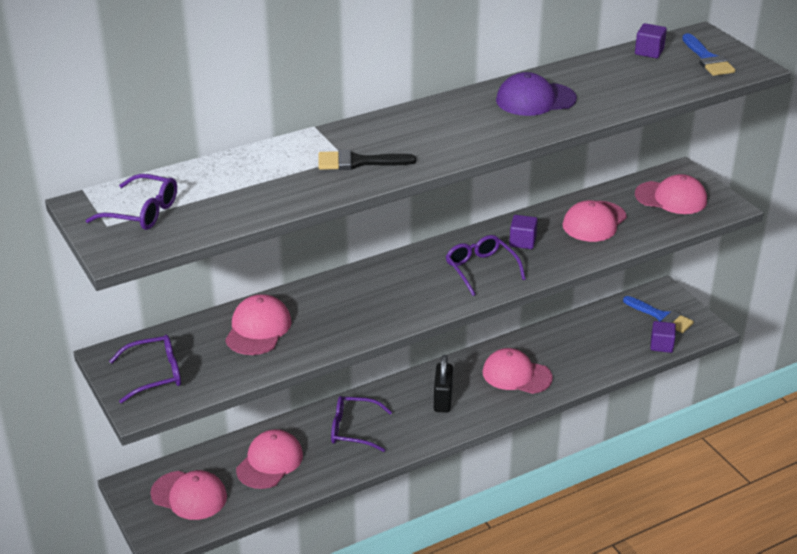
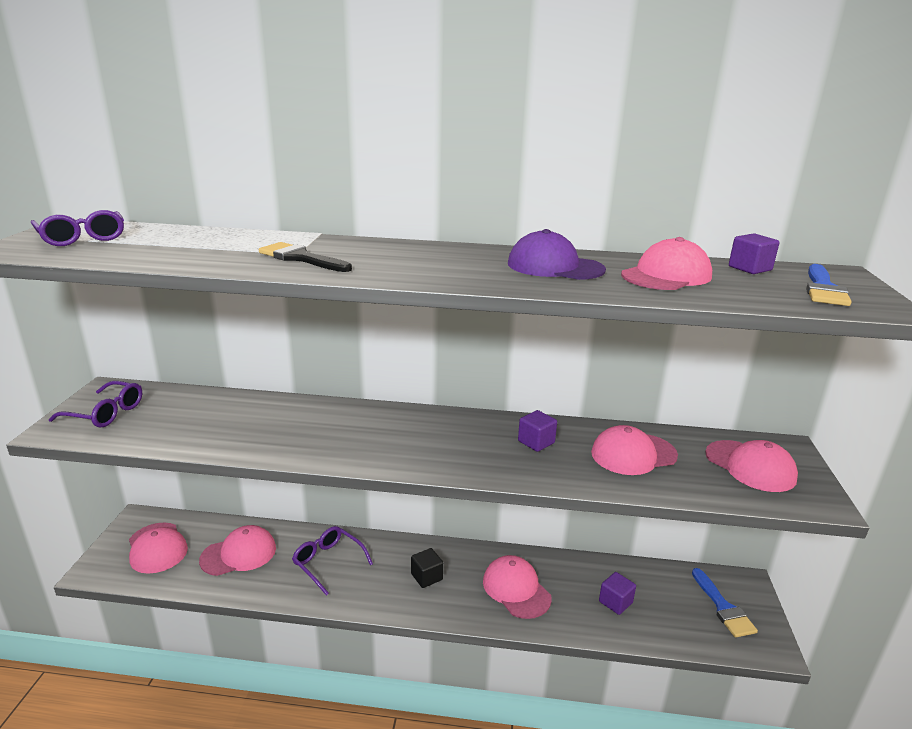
camera: 35 degrees right, 10 degrees down
pink cap [225,294,292,355] -> pink cap moved to [621,237,712,290]
black padlock [434,355,453,413] -> black cube [411,548,443,588]
purple glasses [446,235,526,296] -> none
purple cube [650,321,676,353] -> purple cube moved to [599,572,636,615]

